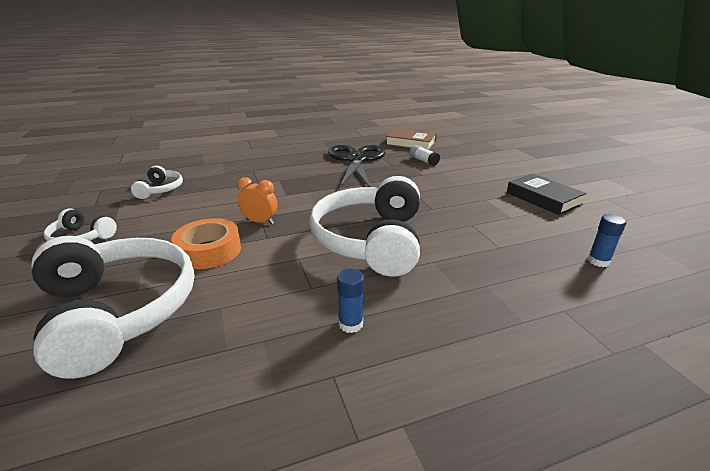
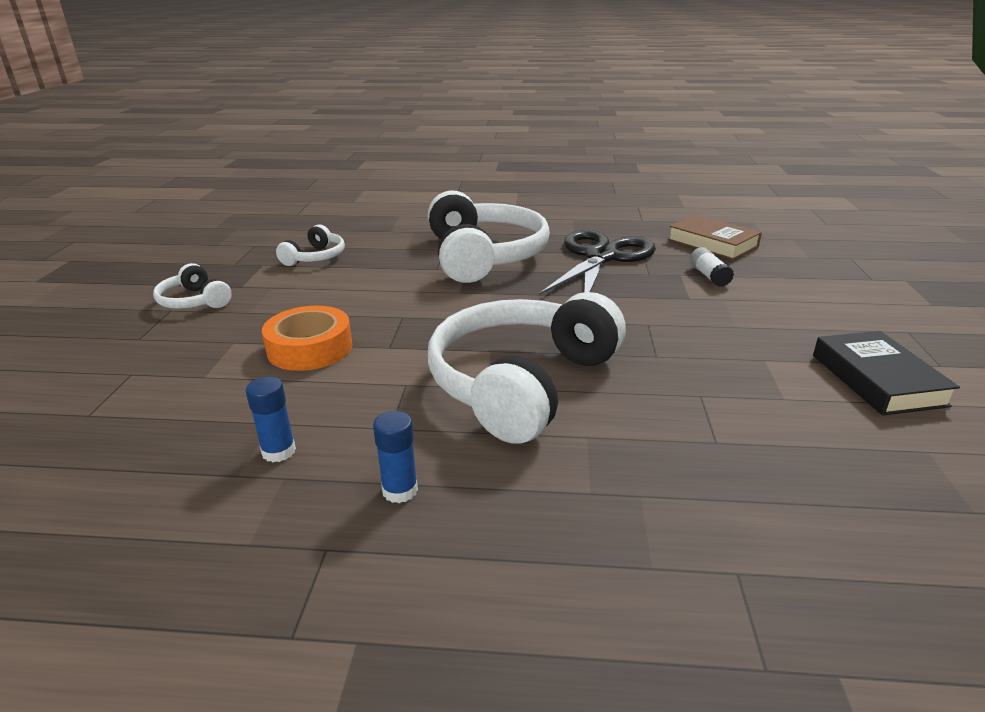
camera: 25 degrees right, 0 degrees up
white headphones [31,236,195,379] -> white headphones moved to [428,190,550,283]
orange clock [237,177,277,224] -> none
blue glue stick [588,214,626,267] -> blue glue stick moved to [246,377,296,462]

